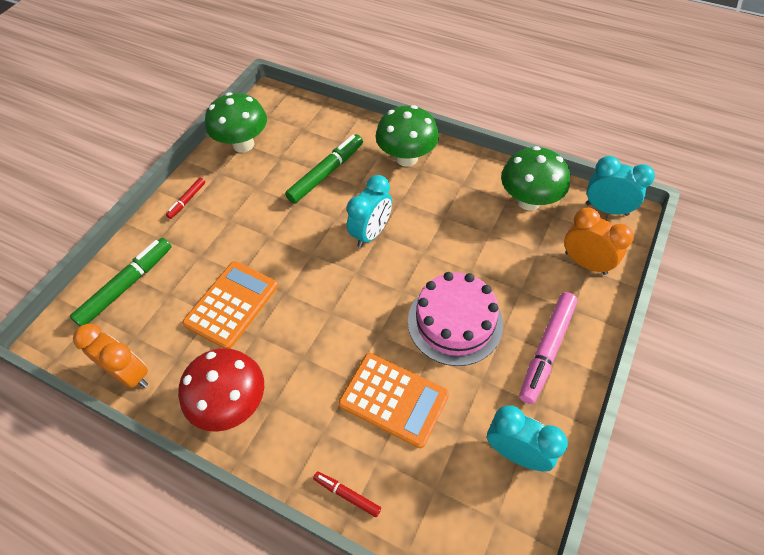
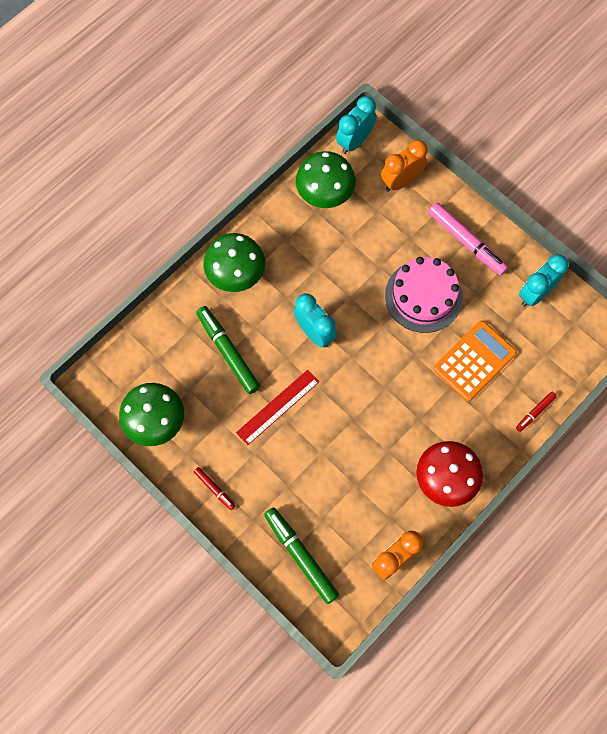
camera: 75 degrees left, 15 degrees up
orange calculator [182,261,278,349] -> none
none -> red ruler [236,370,319,446]

